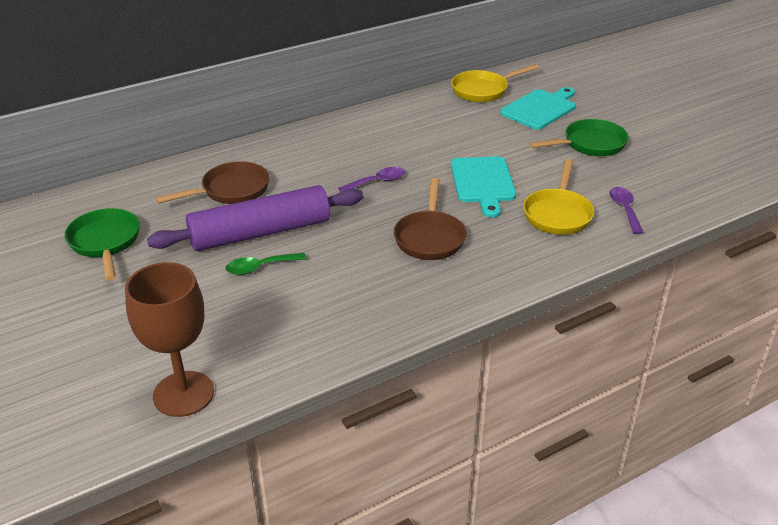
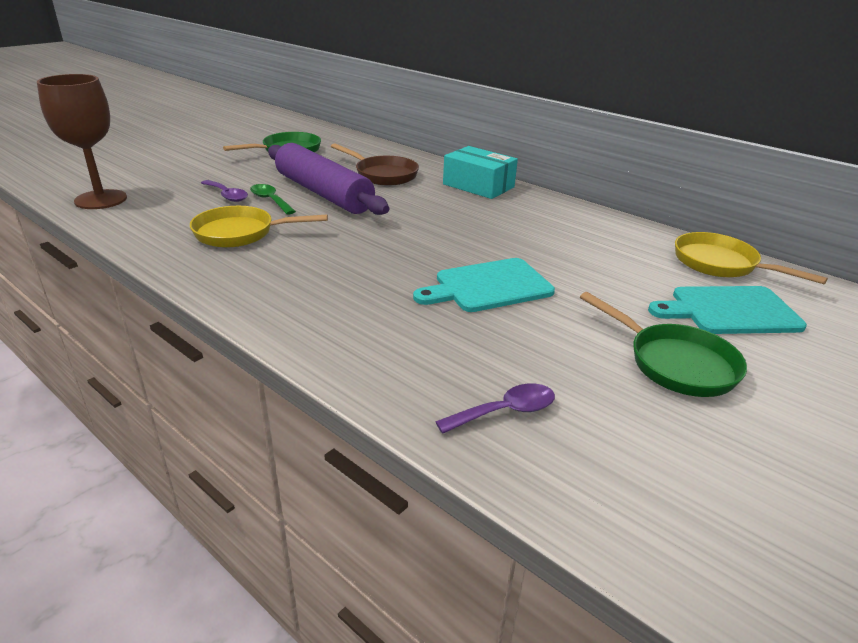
camera: 70 degrees right, 5 degrees down
purple spoon [338,167,405,192] -> purple spoon moved to [201,180,248,202]
brown pan [394,178,467,260] -> none
turquoise cutting board [500,87,576,130] -> turquoise cutting board turned 150 degrees clockwise [648,286,807,334]
yellow pan [523,159,594,235] -> yellow pan moved to [190,206,328,248]
none -> turquoise box [443,146,518,199]

